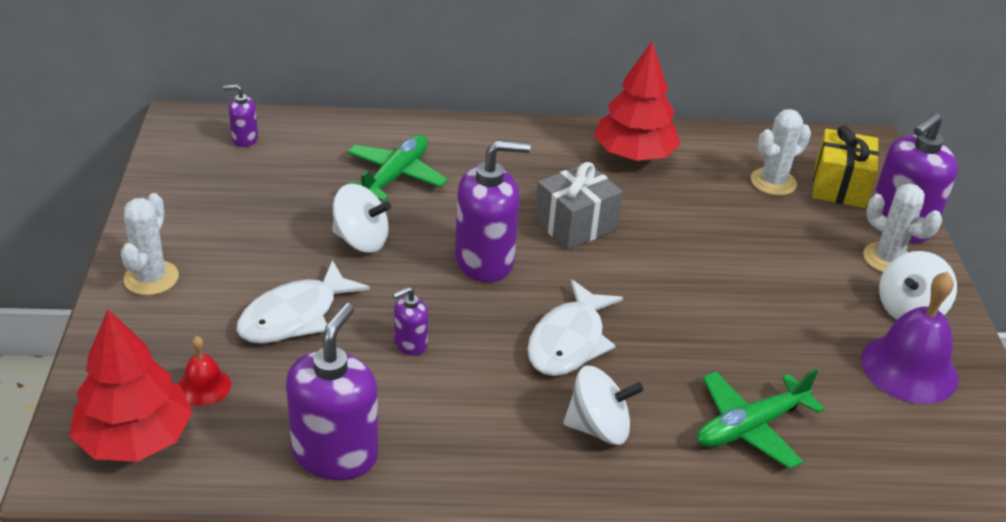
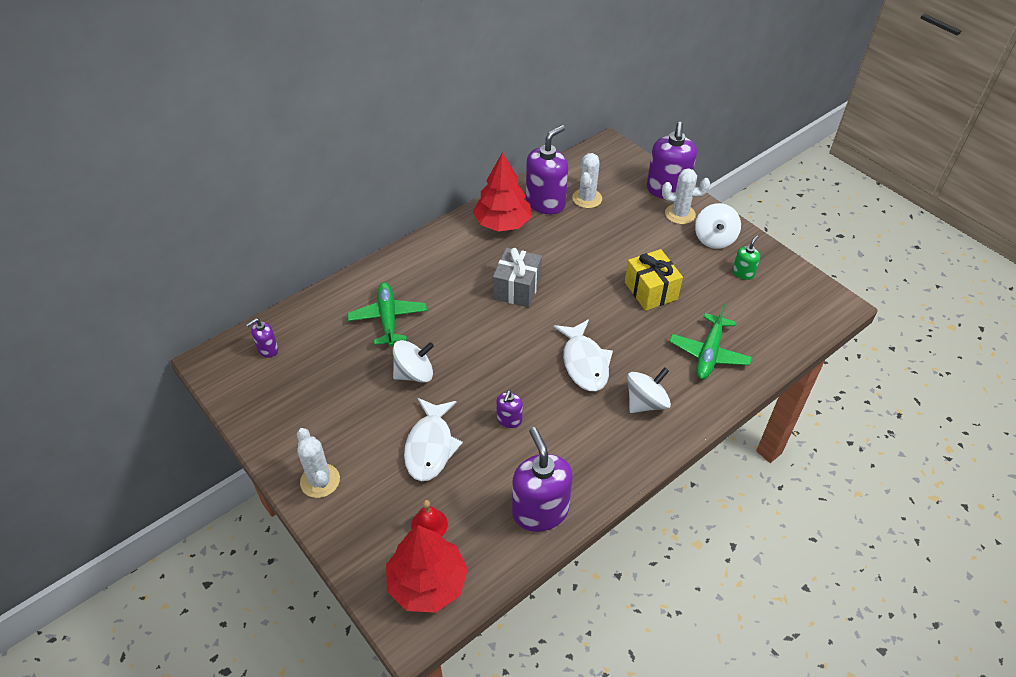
camera: 35 degrees left, 10 degrees up
purple soap dispenser [455,140,530,282] -> purple soap dispenser moved to [526,125,568,214]
yellow gift [812,126,879,208] -> yellow gift moved to [625,249,683,311]
purple bell [861,272,959,404] -> green soap dispenser [733,235,760,280]

